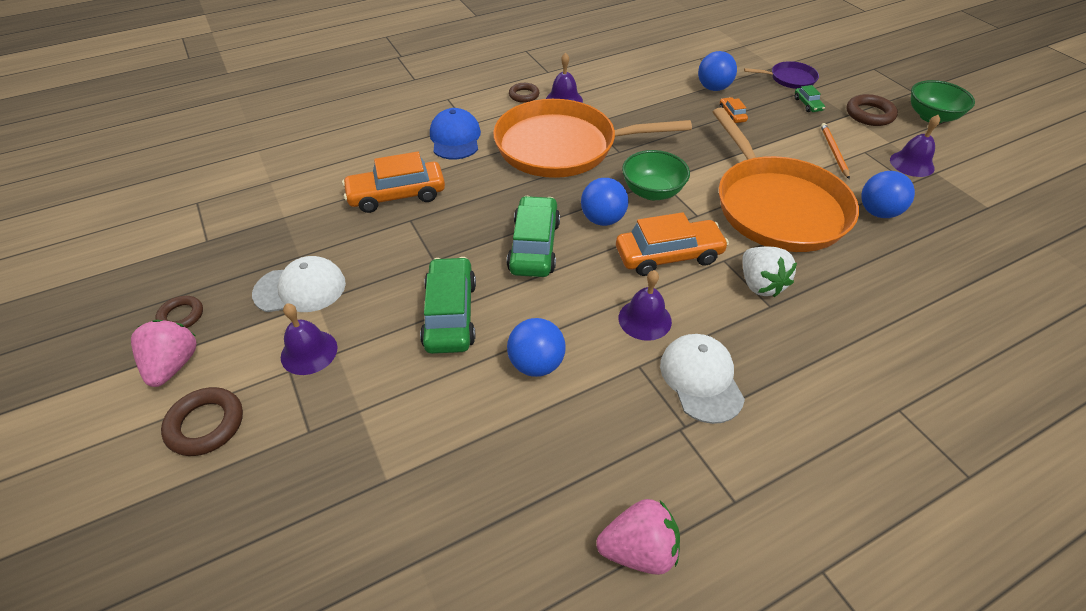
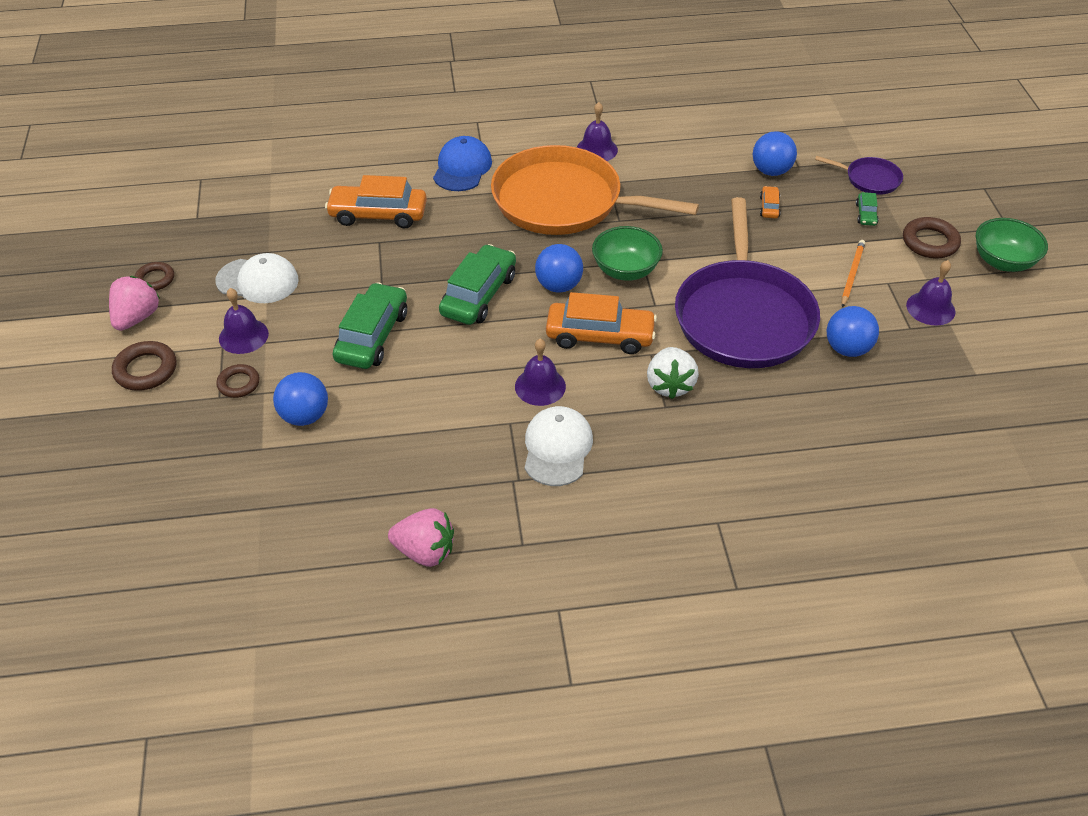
camera: 20 degrees right, 0 degrees up
blue ball [507,318,565,377] -> blue ball moved to [273,372,328,426]
brown ring [509,83,539,103] -> brown ring moved to [216,364,260,398]
orange pan [713,108,859,252] -> purple pan [675,197,820,368]

